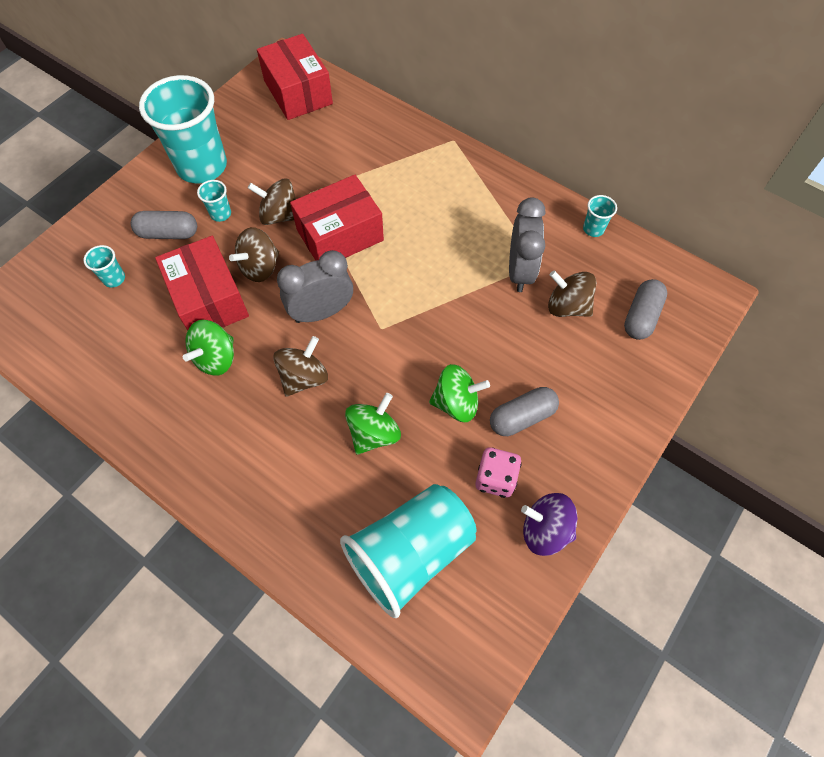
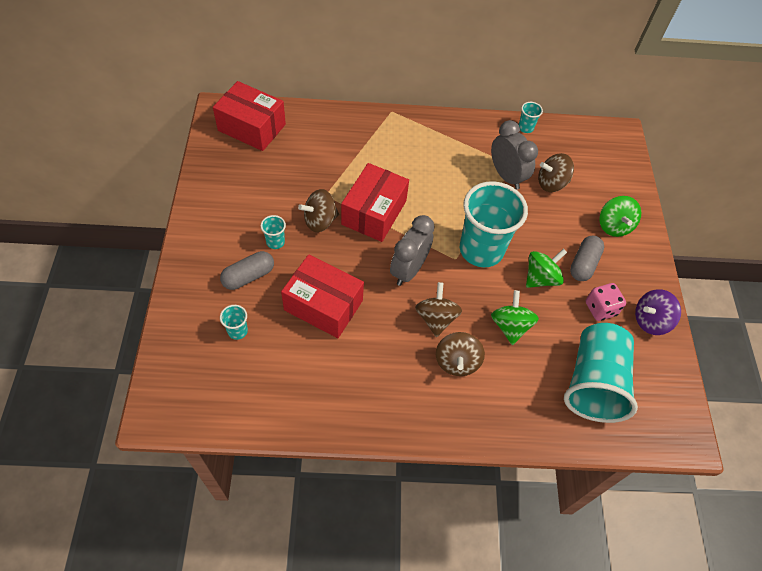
camera: 40 degrees left, 5 degrees down
turquoise cup [139,75,227,183] -> turquoise cup moved to [460,181,528,267]
green spinning top [183,320,234,375] -> green spinning top moved to [600,196,641,237]
brown spinning top [229,227,279,282] -> brown spinning top moved to [436,332,485,376]
grey capsule [624,279,667,340] -> none

